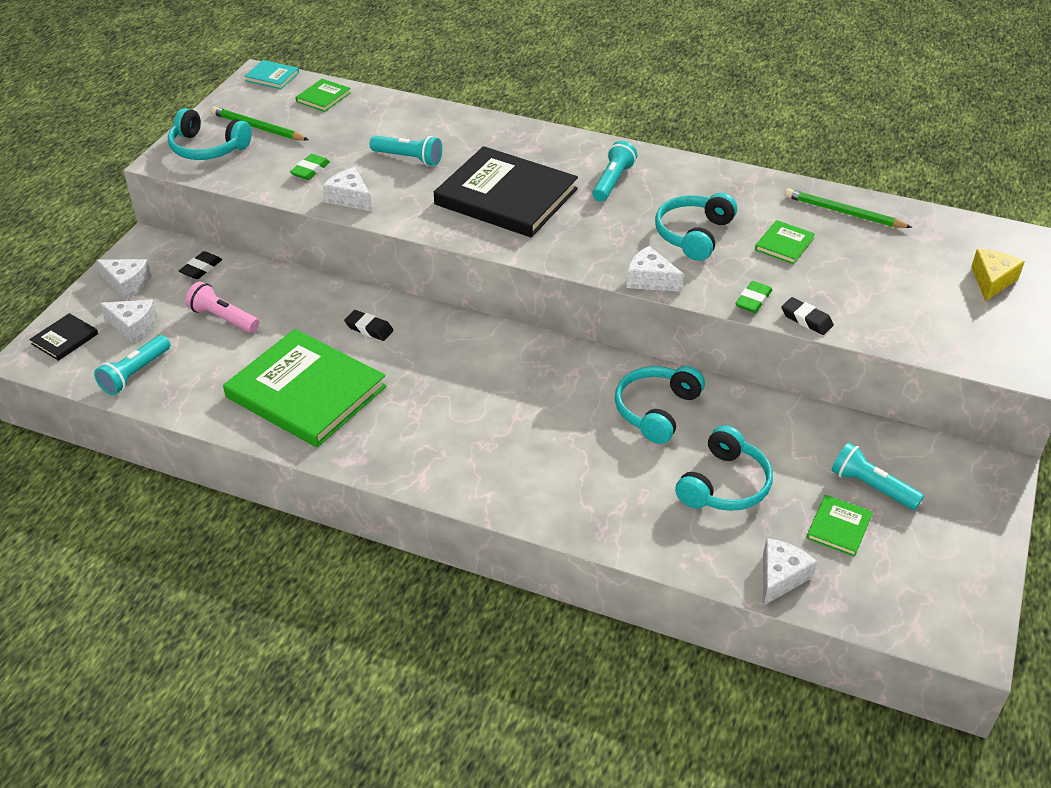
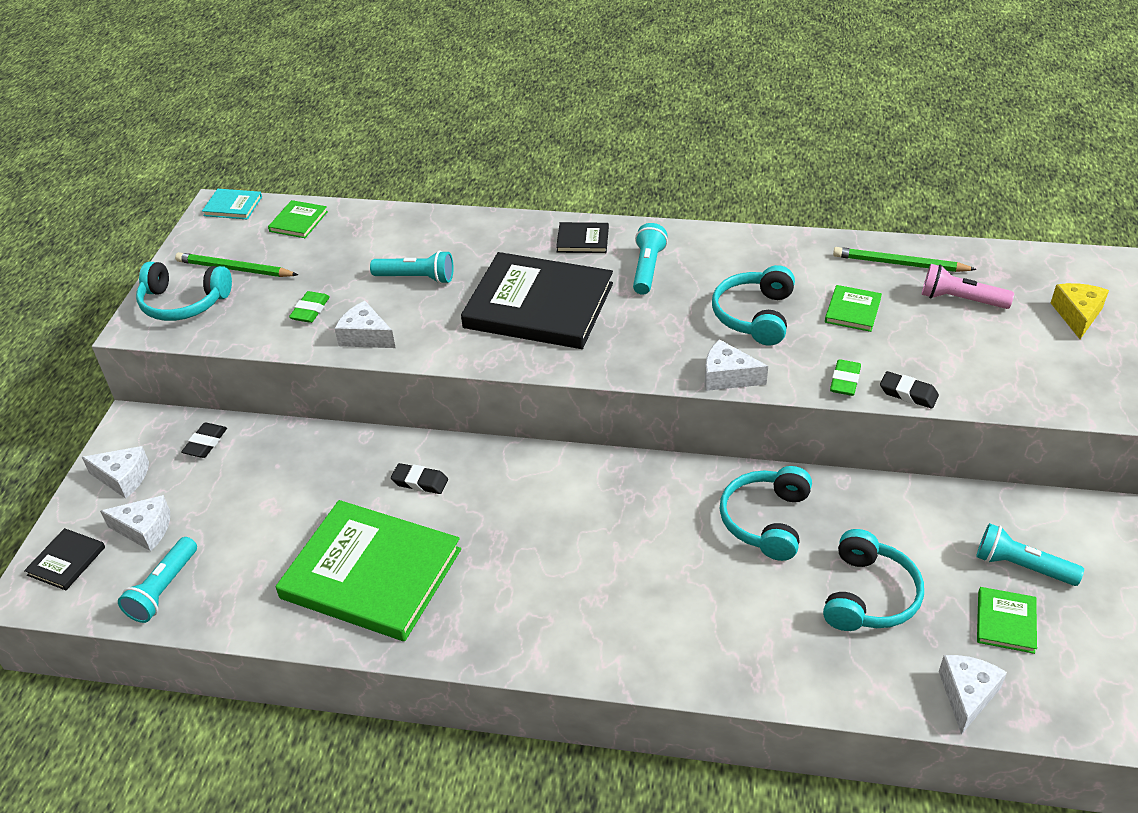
camera: 10 degrees left, 0 degrees up
pink flashlight [185,281,259,333] -> pink flashlight moved to [922,264,1014,309]
none -> black book [556,222,609,253]

